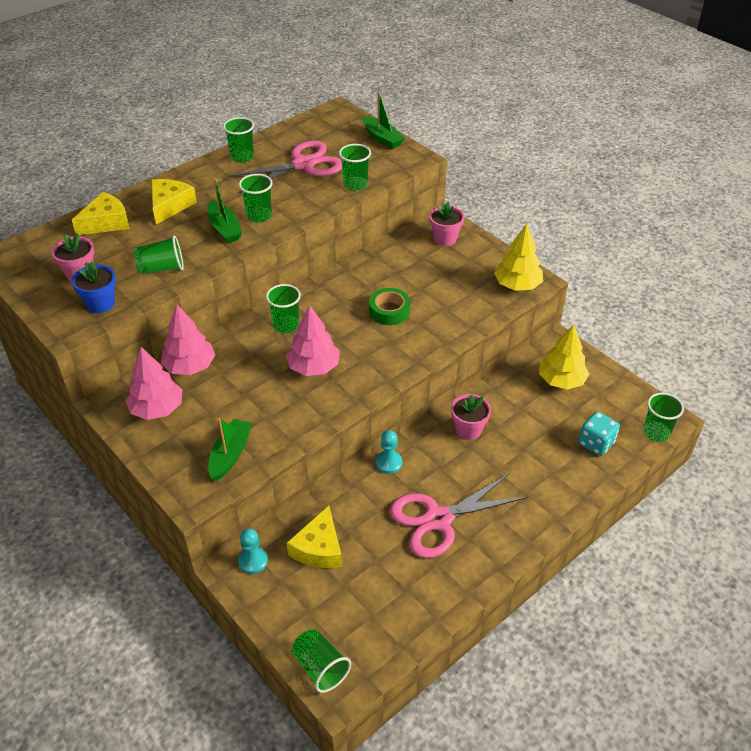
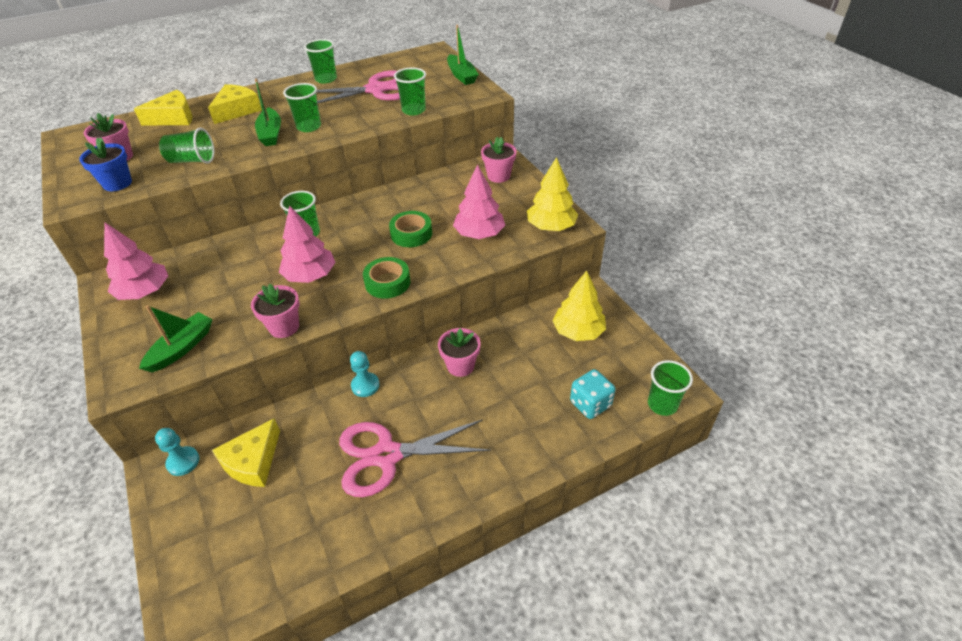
camera: 15 degrees right, 0 degrees up
pink tree [161,305,215,375] -> pink tree moved to [453,164,505,239]
green cup [292,629,351,693] -> none
none -> pink flower pot [251,284,299,338]
none -> green tape [363,257,410,299]

